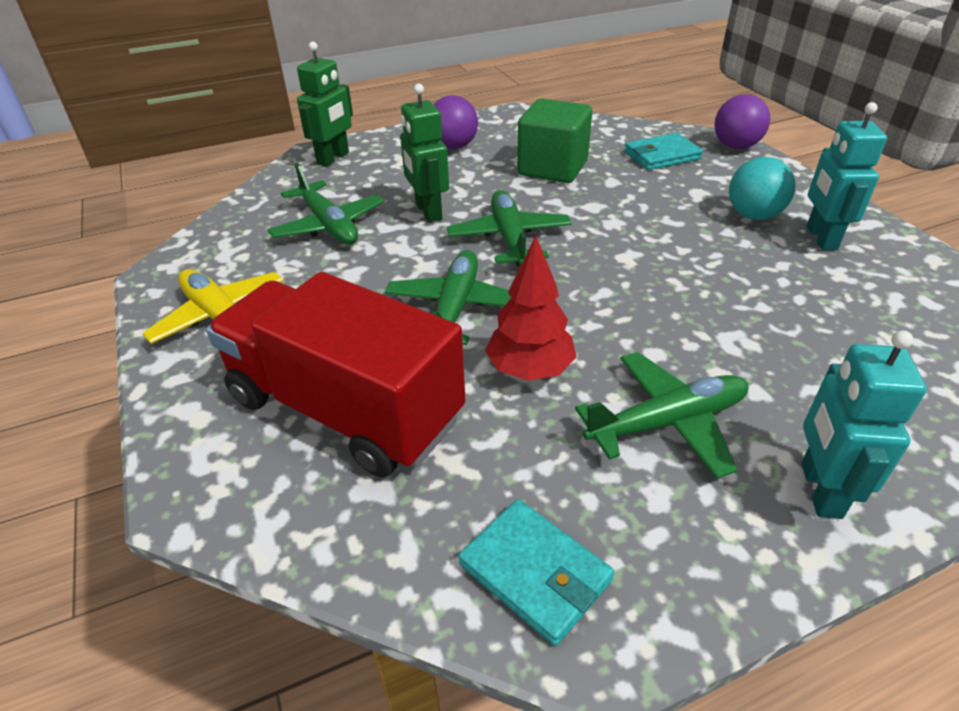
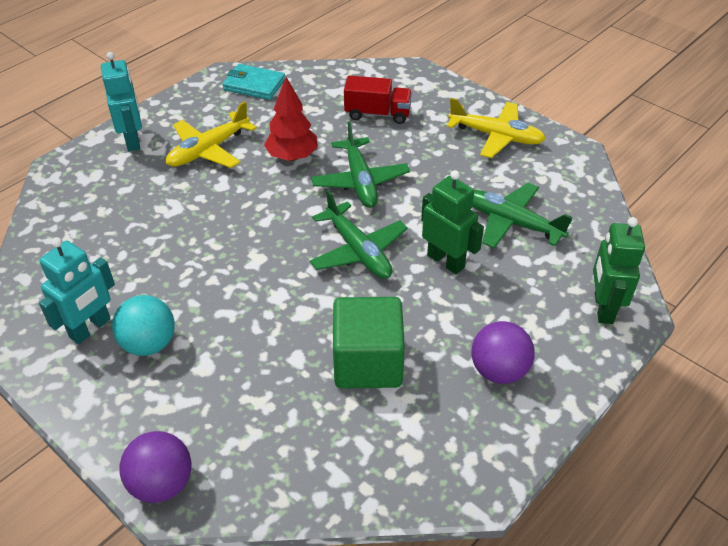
camera: 155 degrees right, 5 degrees up
red truck [206,272,465,477] -> red truck [344,75,412,124], size x0.50
green plane [575,352,749,479] -> yellow plane [166,101,257,168]
turquoise wallet [624,133,703,170] -> none
turquoise robot [806,102,887,250] -> turquoise robot turned 60 degrees clockwise [39,237,115,344]

